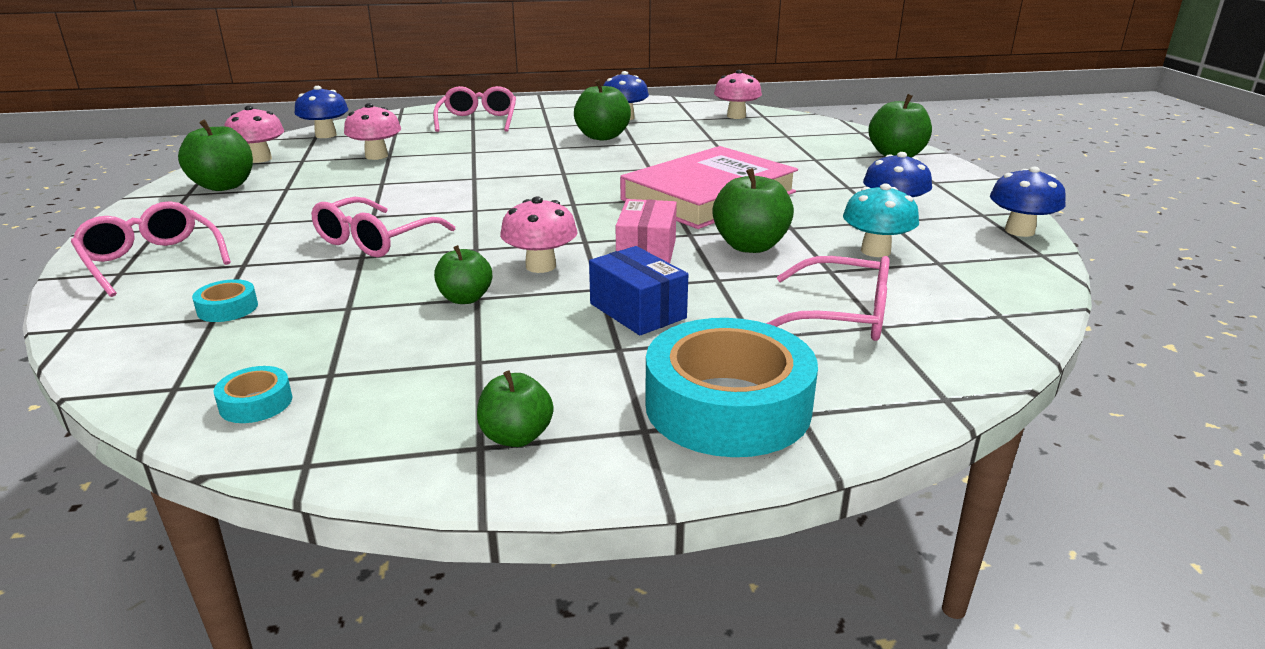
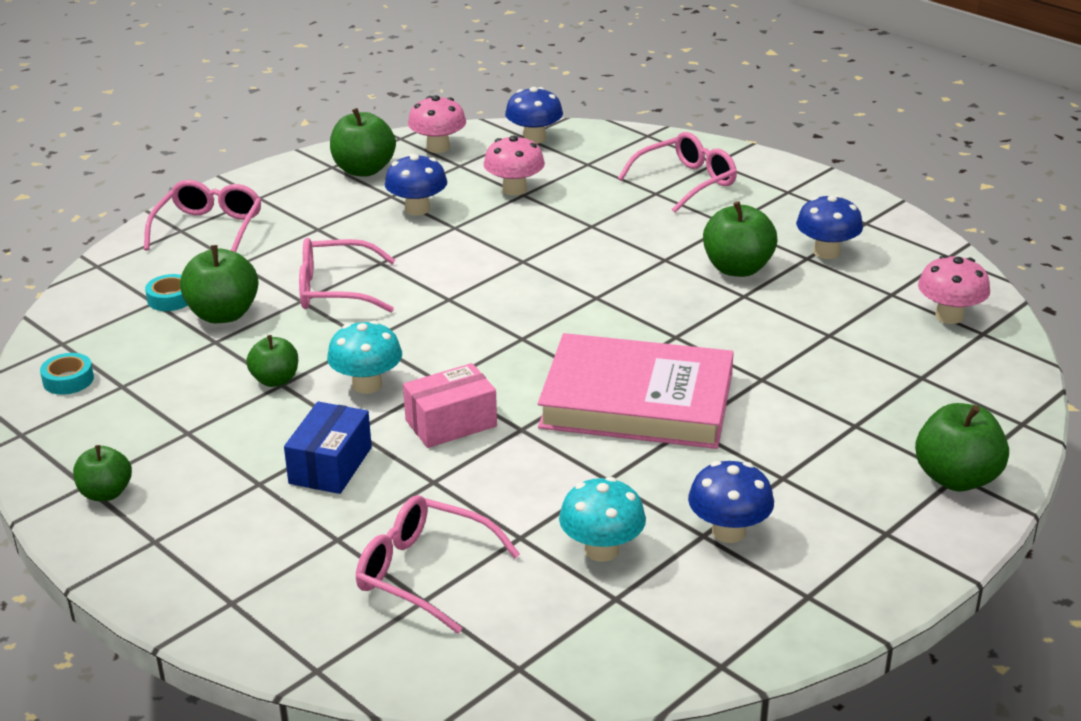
camera: 55 degrees right, 5 degrees up
pink mushroom [500,196,577,273] -> turquoise mushroom [327,320,402,394]
turquoise tape [645,318,818,457] -> none
green apple [713,168,794,253] -> green apple moved to [180,245,259,323]
pink glasses [766,256,890,341] -> pink glasses turned 135 degrees clockwise [356,495,520,634]
blue mushroom [990,166,1066,237] -> blue mushroom moved to [385,154,447,216]

